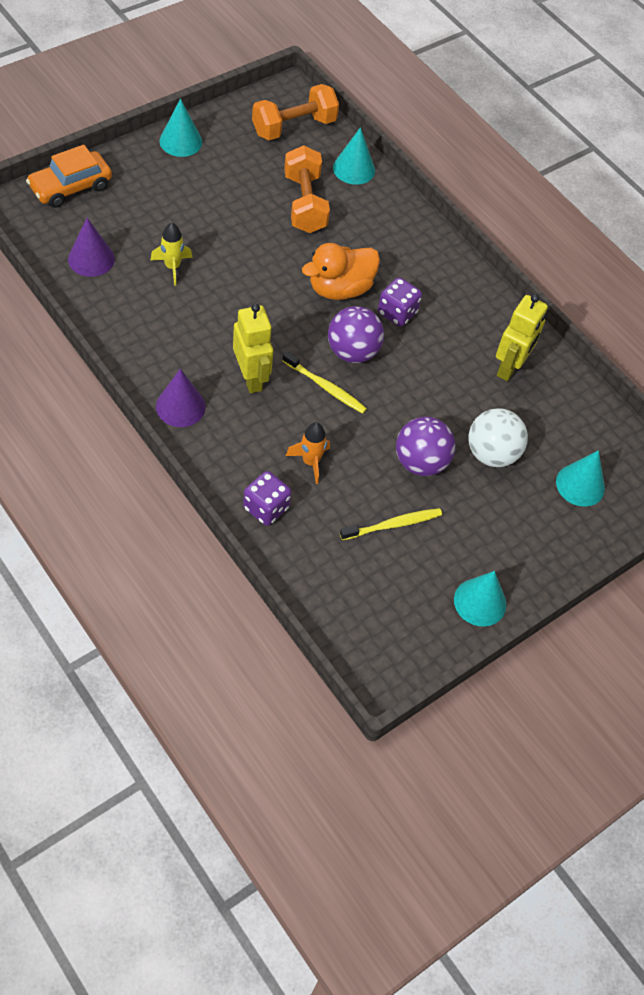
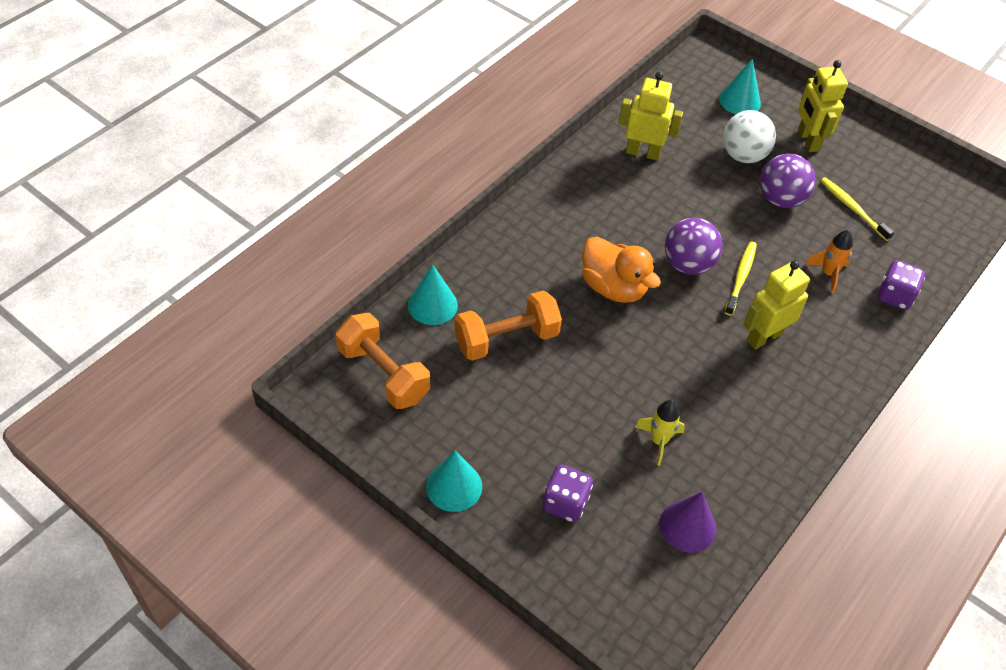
camera: 100 degrees left, 5 degrees down
orange car [26,145,112,208] -> none
purple cone [156,369,206,427] -> none
purple dice [378,277,422,327] -> purple dice moved to [542,464,593,523]
turquoise cone [454,571,506,627] -> none
none -> yellow robot [798,60,848,152]

